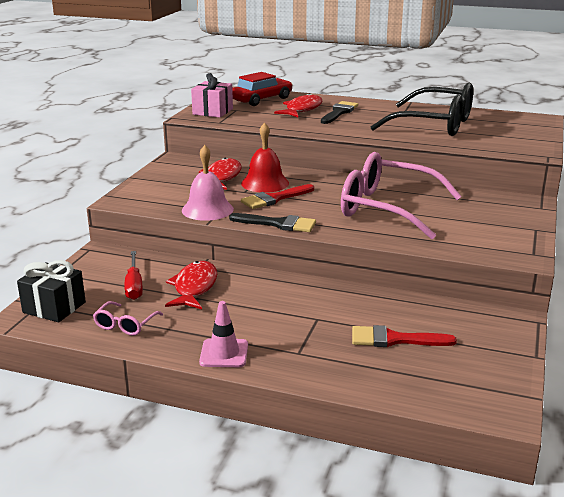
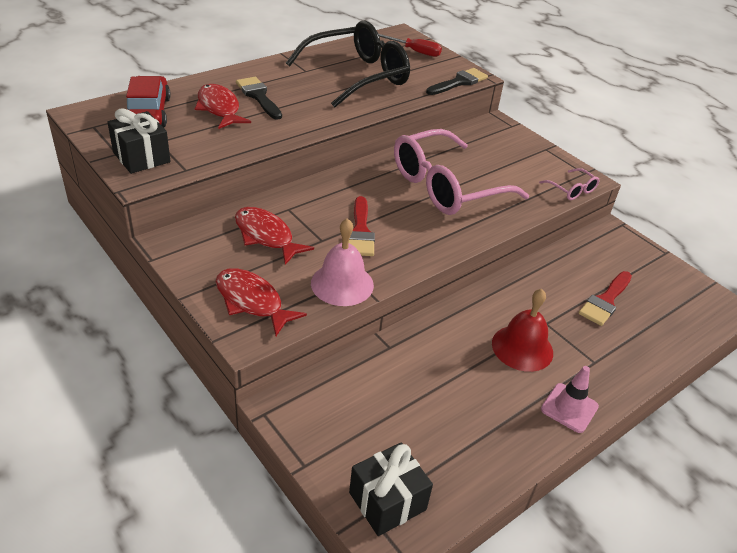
camera: 60 degrees left, 15 degrees up
pink glasses [93,301,163,336] -> pink glasses moved to [539,168,599,200]
red screwdriver [124,251,143,300] -> red screwdriver moved to [378,34,442,57]
red fish [165,261,217,309] -> red fish moved to [216,268,307,336]
pink gift [191,73,233,118] -> black gift [107,109,171,174]
black brush [229,213,316,232] -> black brush moved to [426,68,488,95]
red bell [241,123,289,193] -> red bell moved to [492,289,553,372]

